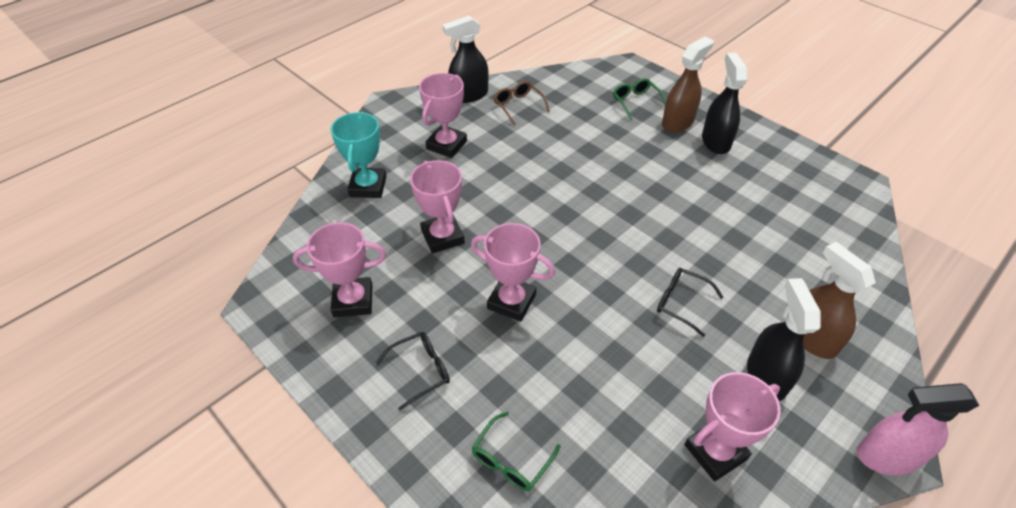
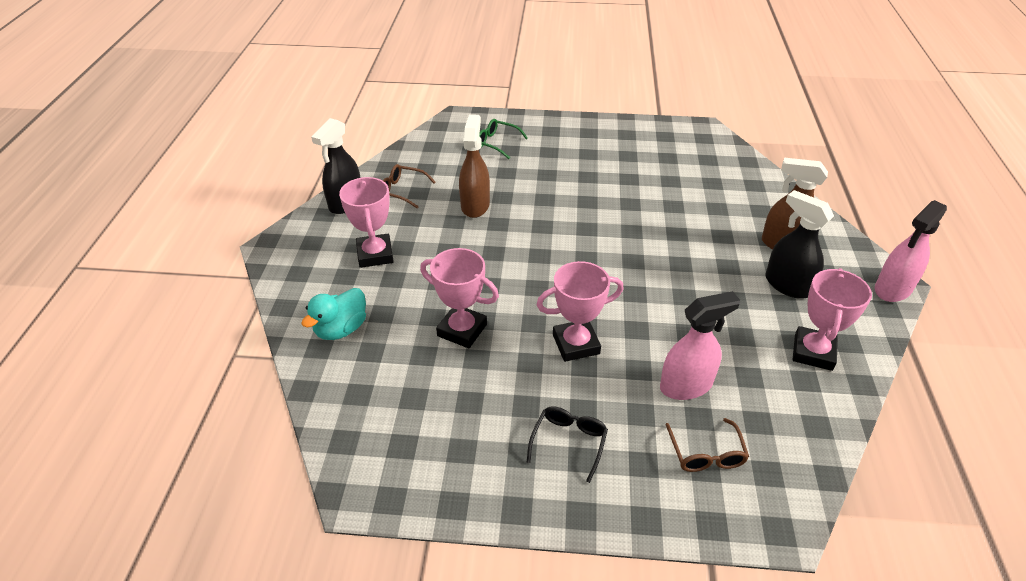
camera: 40 degrees left, 5 degrees down
pink trophy [293,222,386,317] -> none
turquoise trophy [330,112,386,198] -> turquoise duck [301,288,366,340]
green glasses [472,412,561,491] -> brown glasses [665,418,749,472]
black glasses [657,268,723,337] -> none
brown spray bottle [662,37,714,132] -> brown spray bottle moved to [459,114,490,218]
black spray bottle [702,53,748,154] -> none
none -> pink spray bottle [660,291,741,400]

